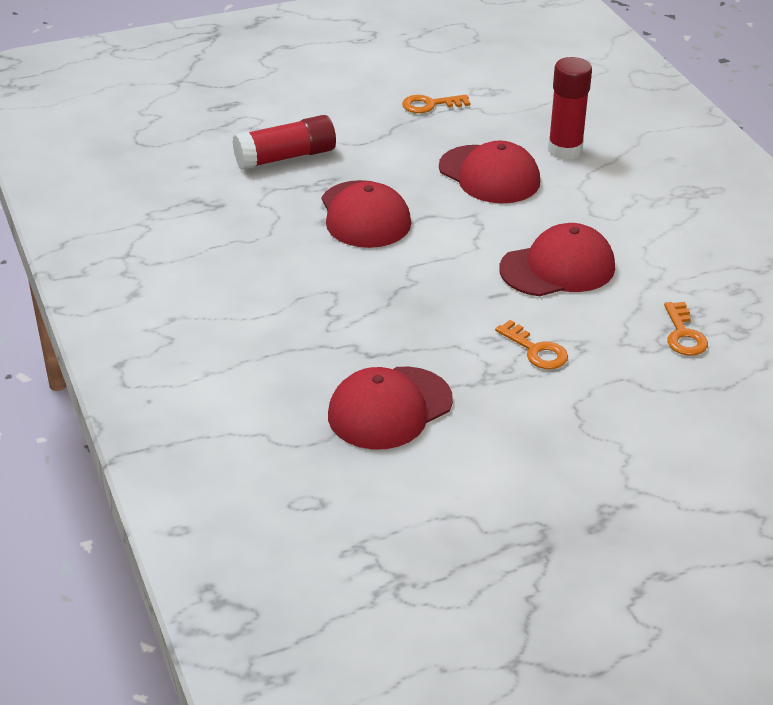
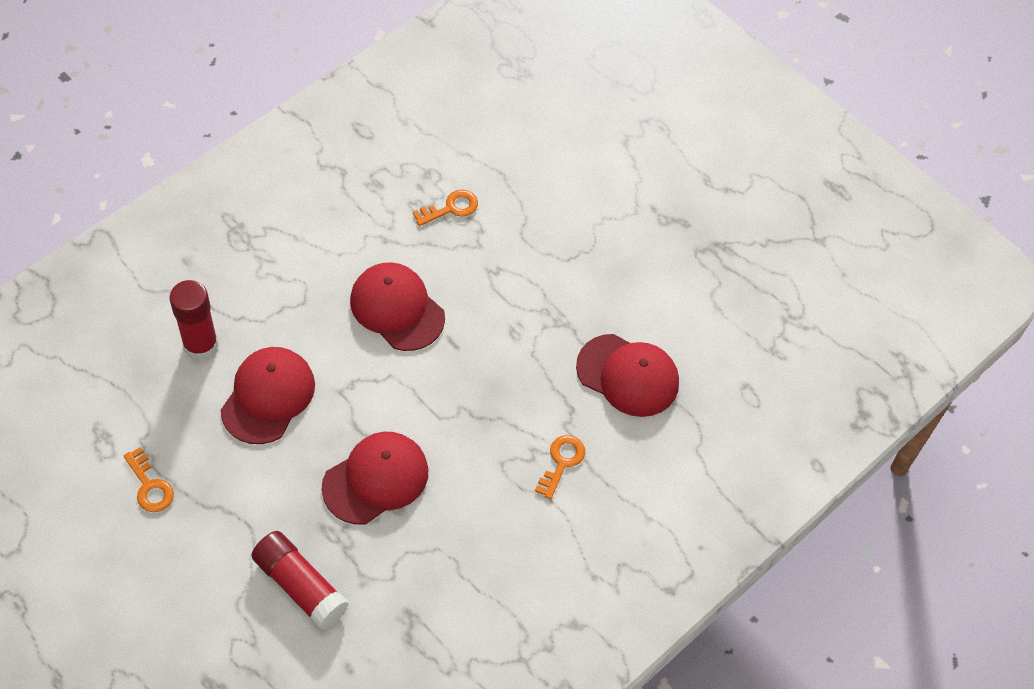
camera: 115 degrees left, 20 degrees up
orange key [495,320,568,369] -> orange key moved to [535,435,585,499]

